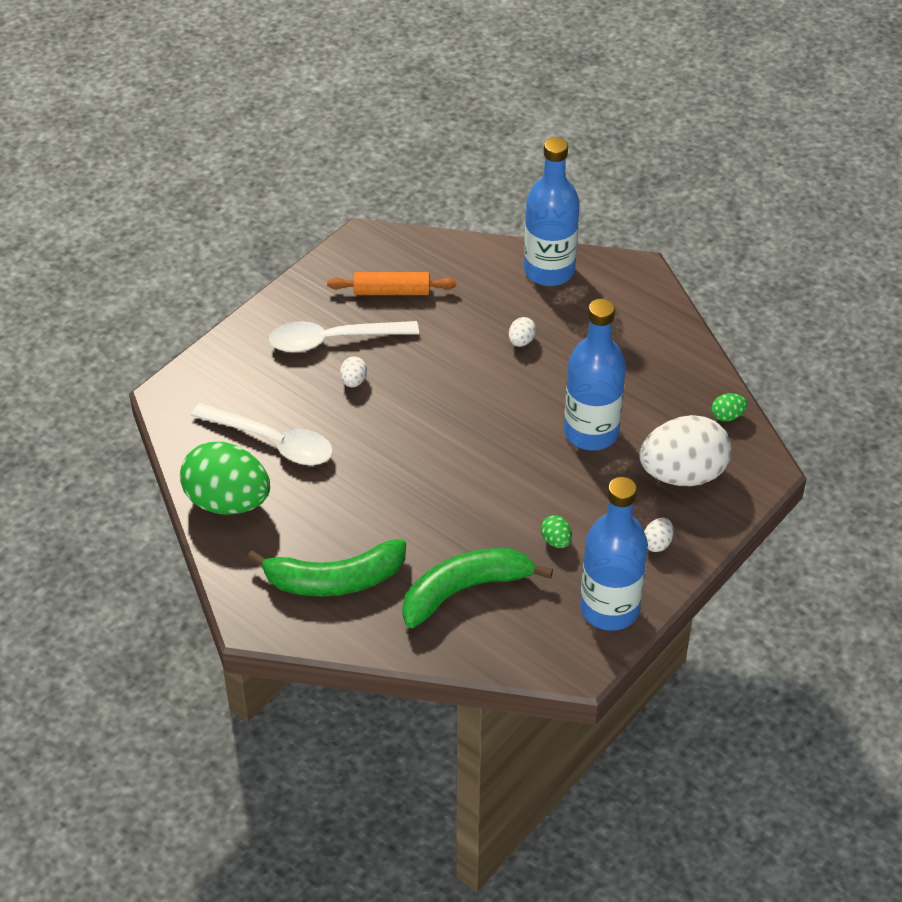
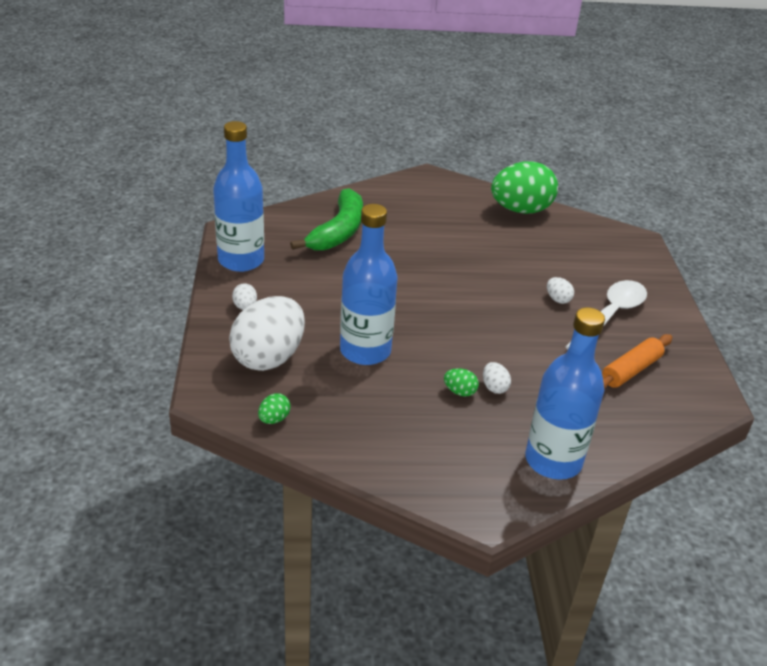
camera: 135 degrees right, 10 degrees down
white spoon [191,403,333,465] -> none
green banana [247,539,406,597] -> none
green egg [541,515,572,548] -> green egg moved to [444,368,479,397]

